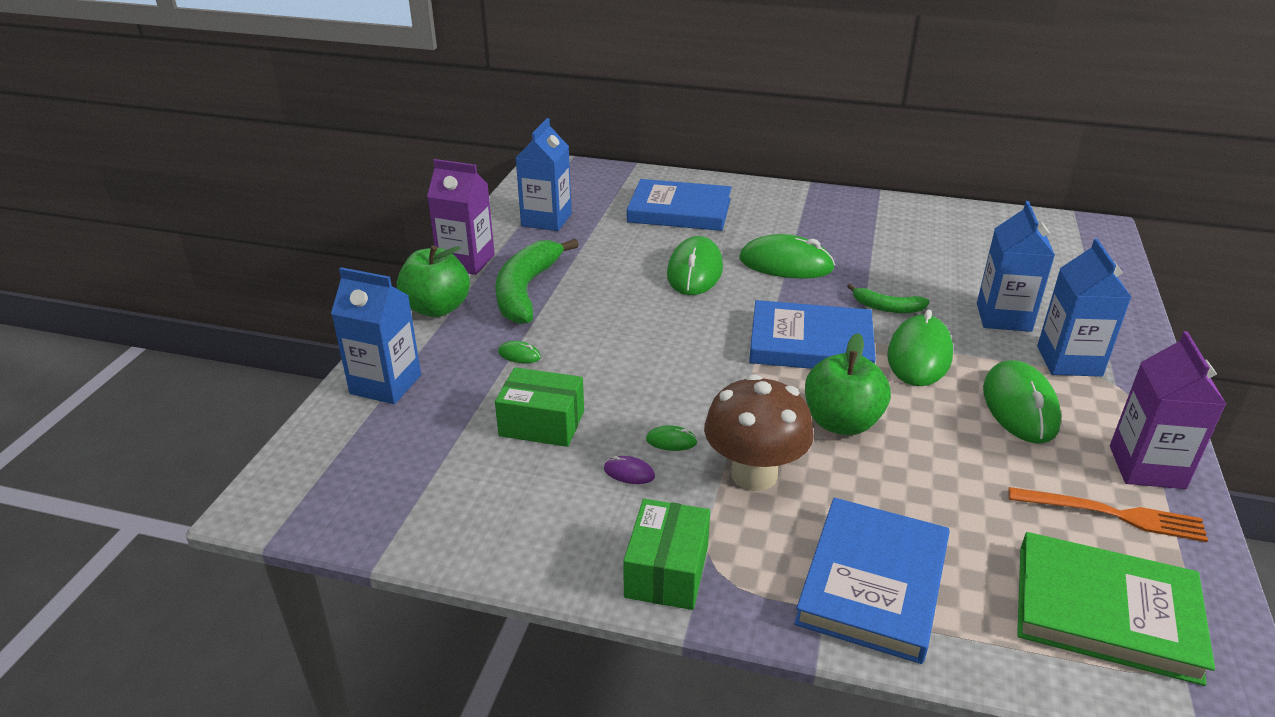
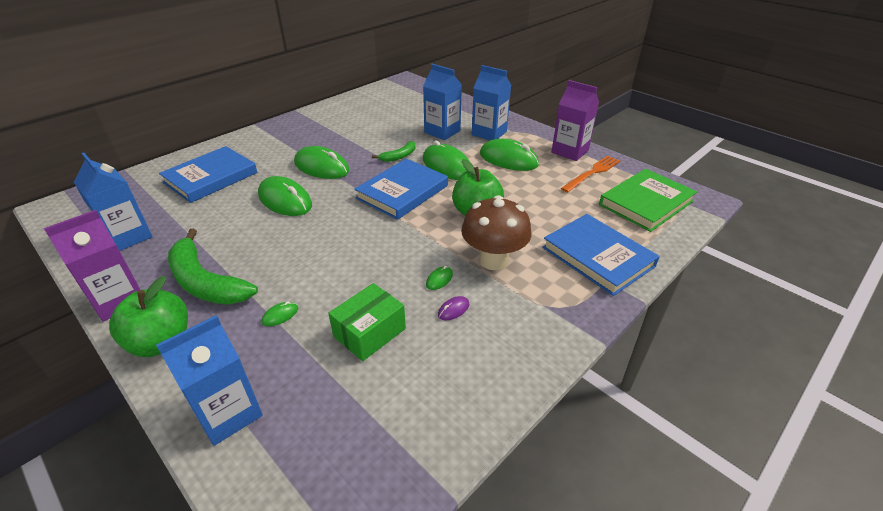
camera: 60 degrees left, 5 degrees up
green box [623,499,710,610] -> none
green mouse [739,234,835,278] -> green mouse turned 75 degrees clockwise [294,146,349,179]

